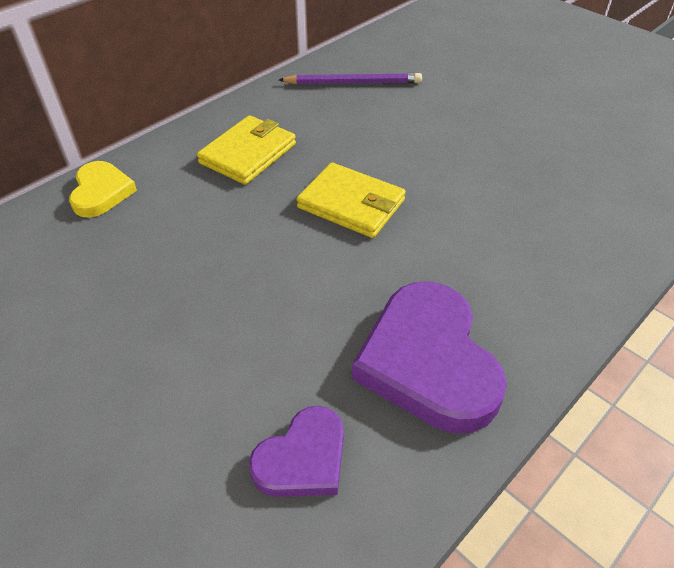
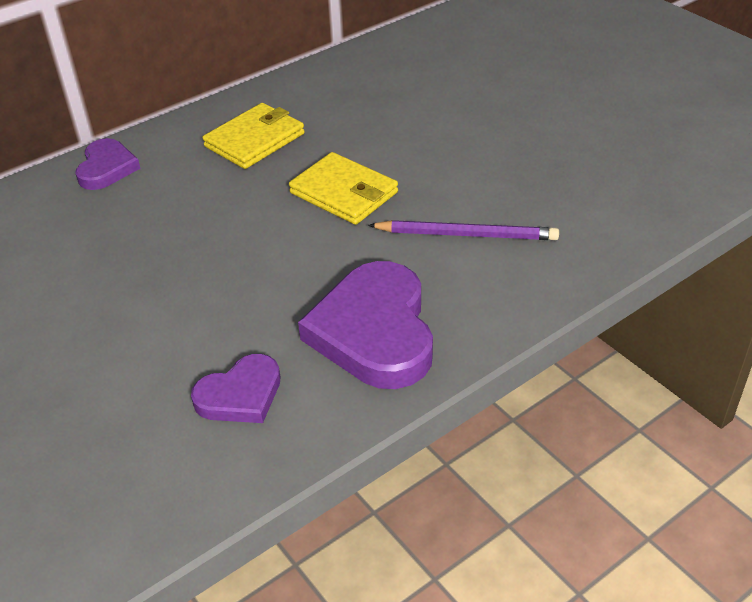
camera: 10 degrees right, 5 degrees down
yellow heart [69,161,137,218] -> purple heart [75,138,141,190]
purple pencil [279,73,422,85] -> purple pencil moved to [368,220,559,240]

